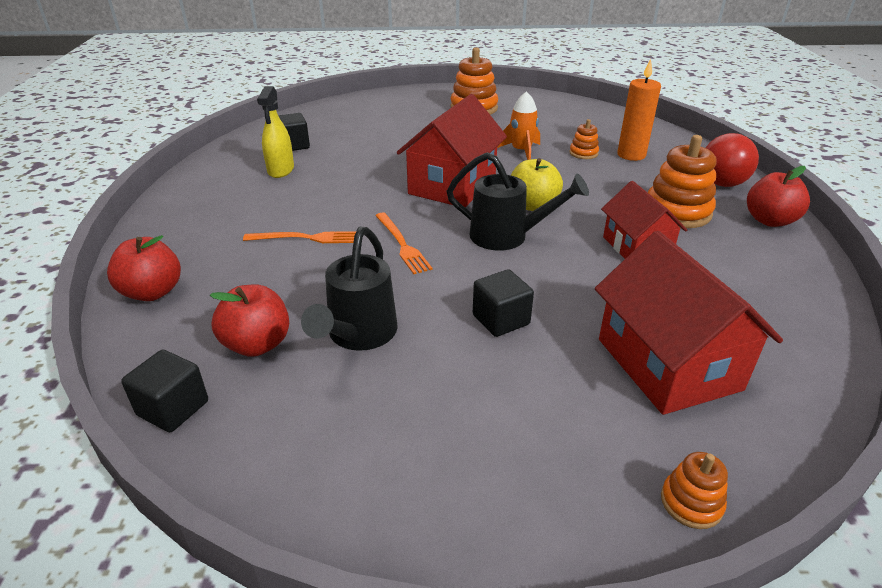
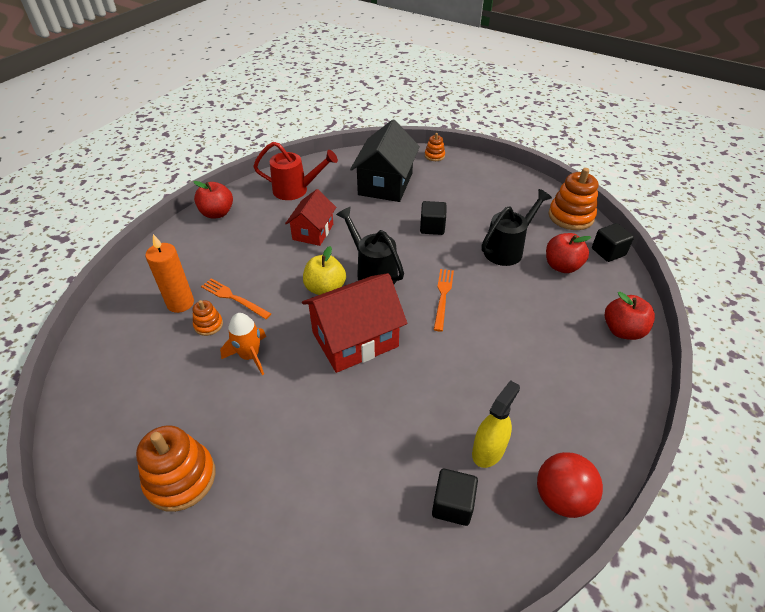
camera: 145 degrees left, 10 degrees up
orange fork [243,231,356,243] -> orange fork moved to [201,278,271,319]
red house [595,231,783,415] -> black house [350,120,420,202]
orange stacking toy [648,135,717,228] -> orange stacking toy moved to [549,168,598,230]
red ball [706,133,759,187] -> red ball moved to [537,452,603,518]
none -> red watering can [253,142,338,200]

